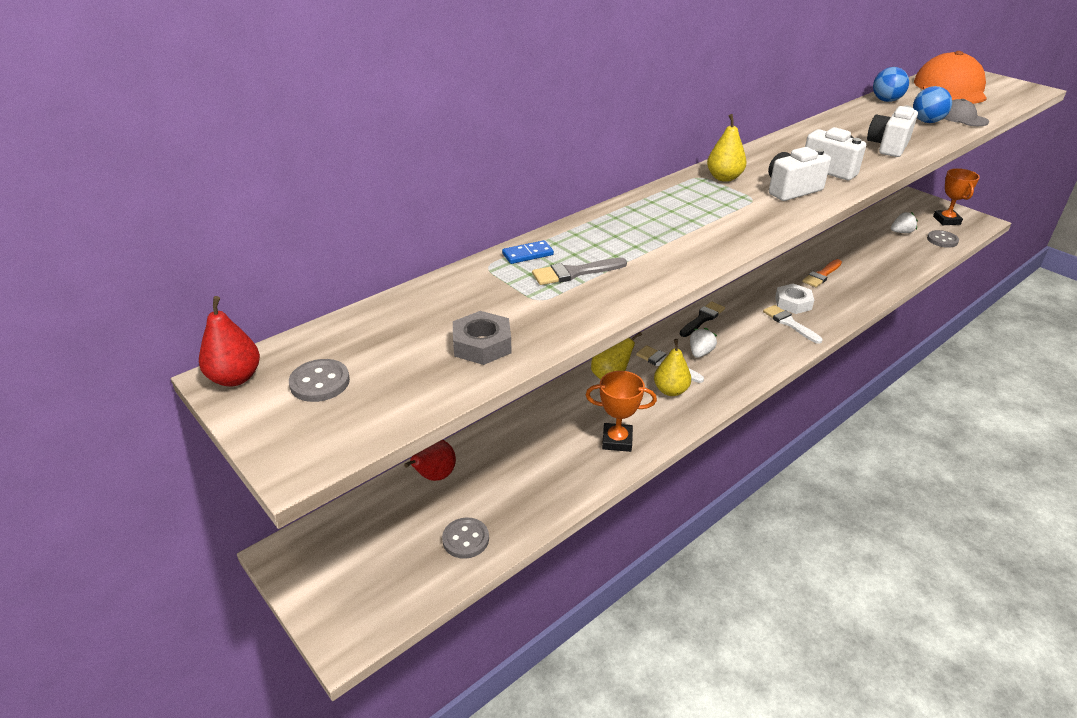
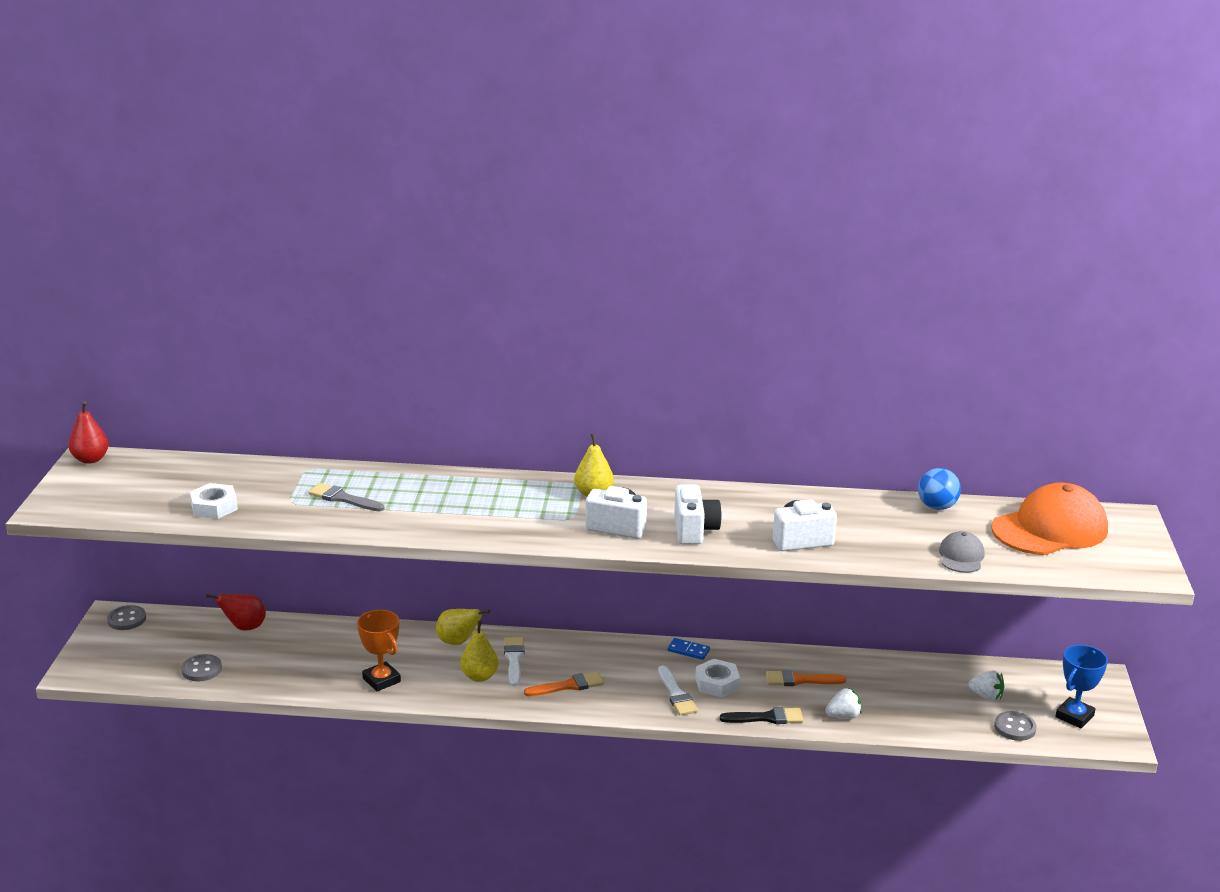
camera: 45 degrees right, 10 degrees down
grey button [289,359,350,402] -> grey button moved to [107,605,146,630]
grey nut [453,311,512,365] -> white nut [190,483,238,519]
blue domino [502,240,554,264] -> blue domino moved to [668,638,710,660]
black brush [680,301,725,337] -> black brush moved to [720,707,803,724]
white strawberry [690,328,717,358] -> white strawberry moved to [826,688,862,719]
white brush [763,305,822,344] -> white brush turned 150 degrees clockwise [658,665,698,715]
blue ball [913,86,952,123] -> none
orange trophy [933,168,980,225] -> blue trophy [1055,645,1108,728]
none -> orange brush [524,671,604,696]

